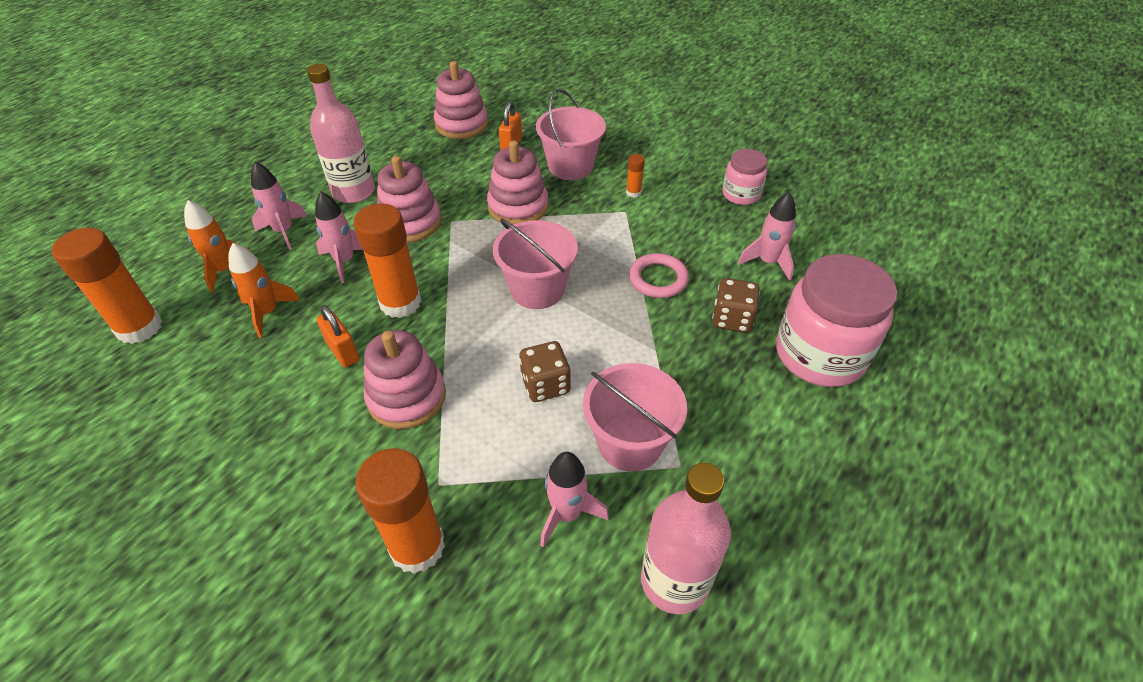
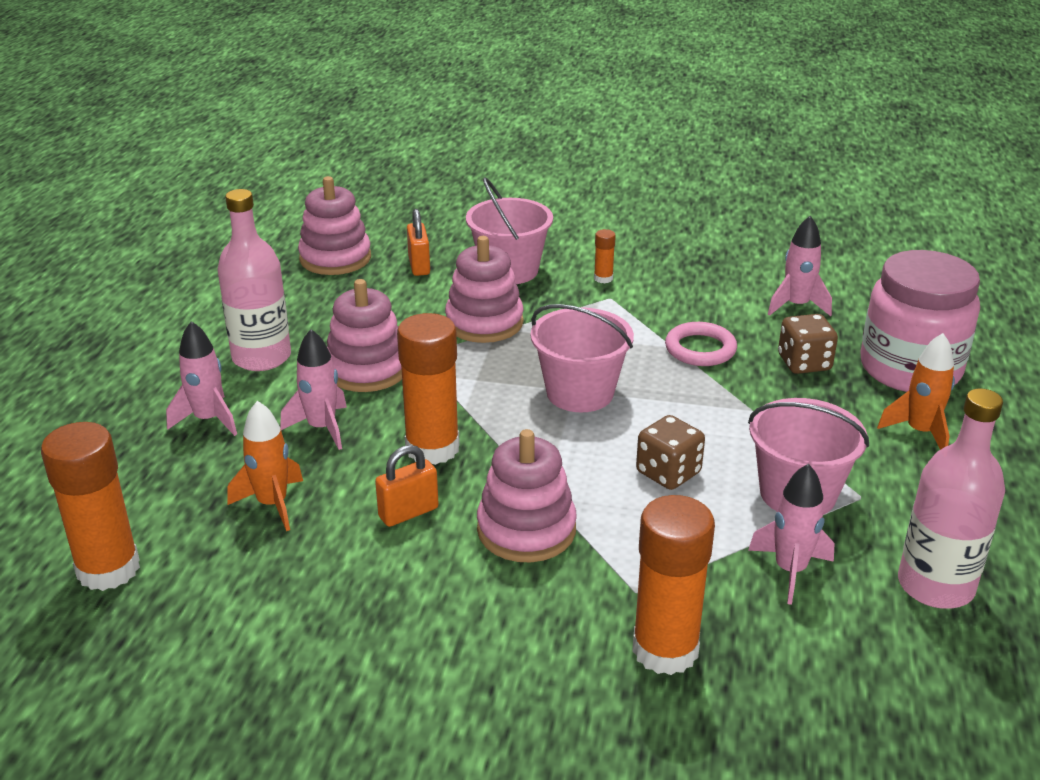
camera: 25 degrees left, 15 degrees down
orange rocket [184,200,251,292] -> orange rocket moved to [877,333,955,450]
orange padlock [316,305,359,368] -> orange padlock turned 60 degrees counterclockwise [375,445,439,527]
pink jar [722,149,767,205] -> none

